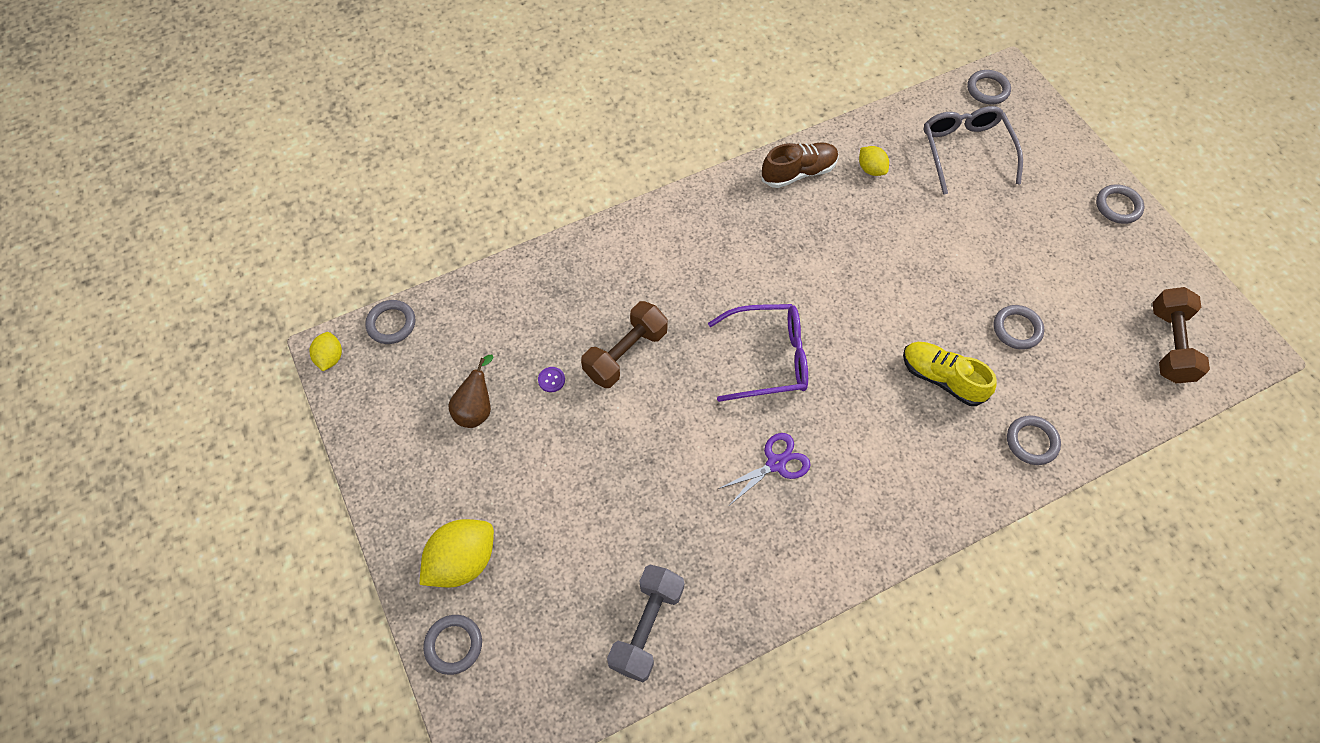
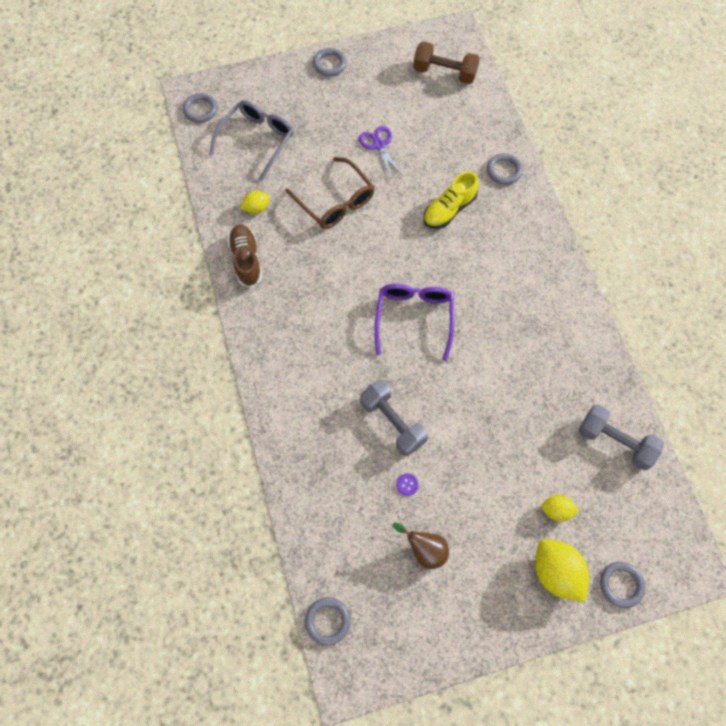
camera: 80 degrees left, 5 degrees up
yellow lemon [309,332,342,371] -> yellow lemon moved to [541,495,579,522]
brown dumbbell [581,301,668,388] -> grey dumbbell [360,380,428,456]
purple scissors [718,433,811,506] -> purple scissors moved to [359,126,403,179]
grey glasses [924,106,1023,195] -> grey glasses turned 120 degrees clockwise [209,100,294,181]
grey ring [994,305,1044,350] -> none
none -> brown glasses [285,157,375,229]

